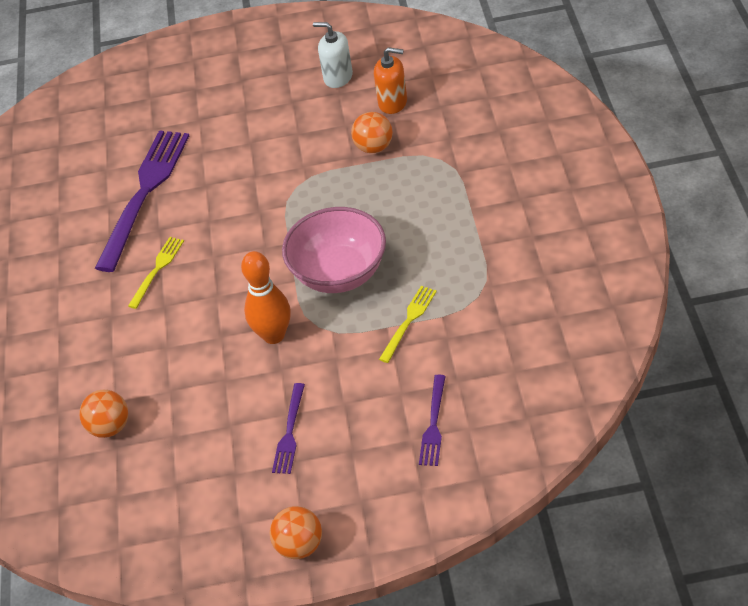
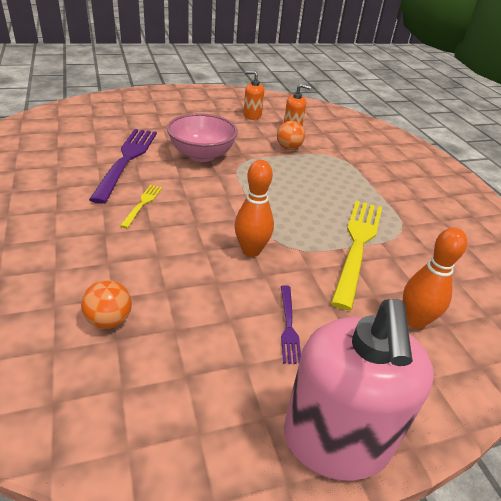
camera: 20 degrees left, 10 degrees down
orange ball [270,506,322,559] -> pink soap dispenser [284,299,434,481]
pink bowl [282,207,386,293] -> pink bowl moved to [167,113,238,162]
white soap dispenser [313,22,353,88] -> orange soap dispenser [243,71,264,120]
yellow fork [379,286,437,363] -> yellow fork [331,201,382,310], size x2.13
purple fork [419,375,446,466] -> orange bowling pin [403,227,467,329]

